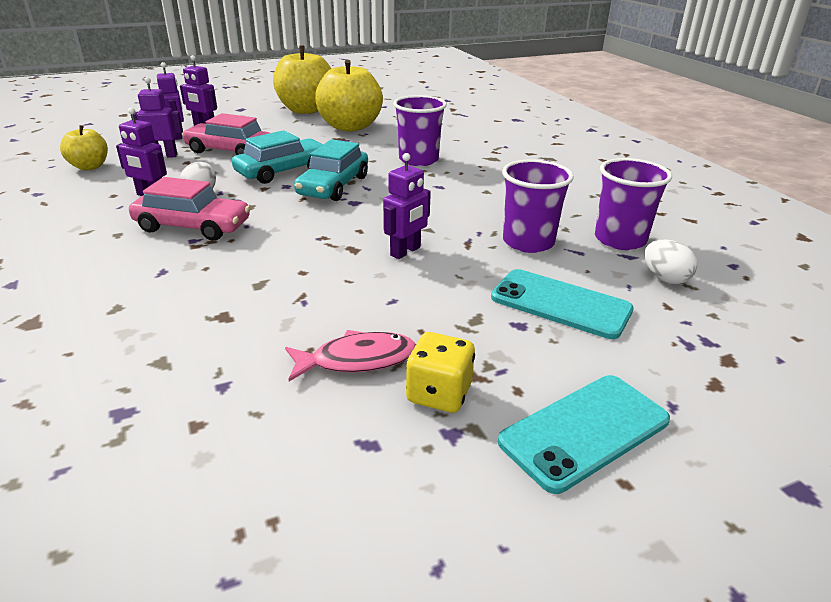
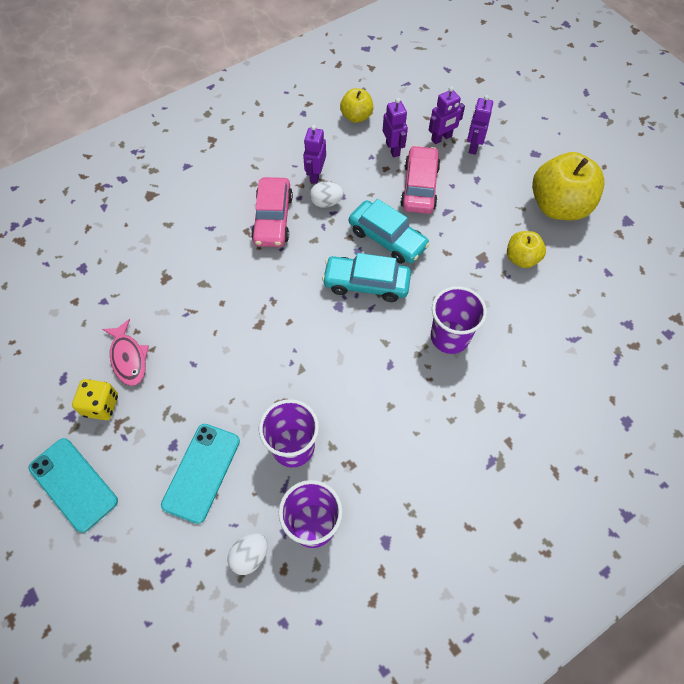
camera: 80 degrees right, 30 degrees up
yellow apple [315,60,383,132] -> yellow apple [507,231,546,268], size x0.54
purple robot [383,153,431,259] -> none

